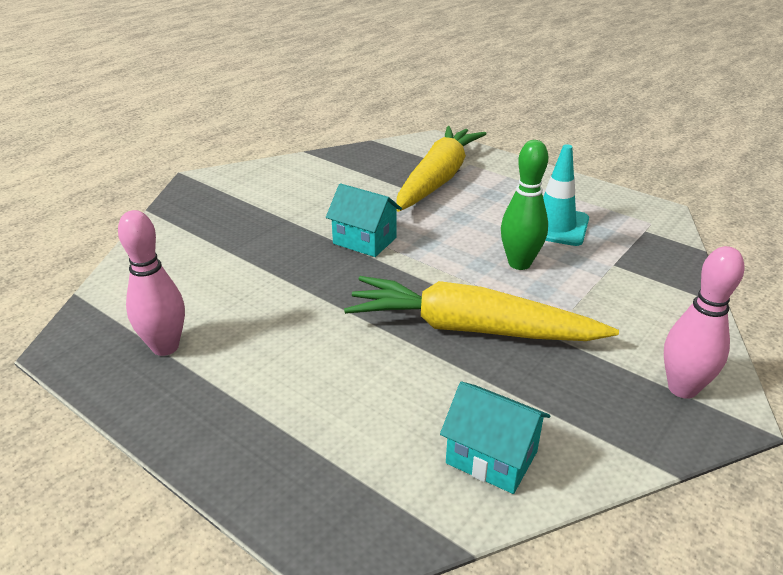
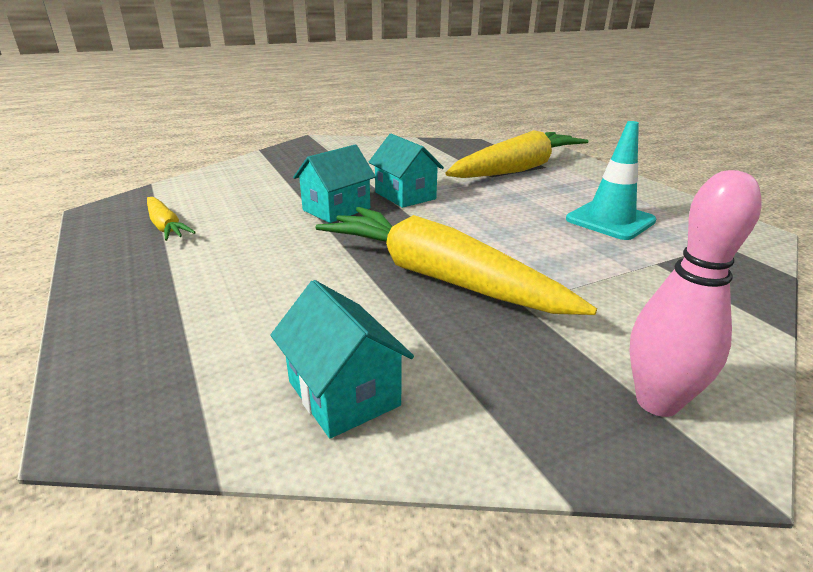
camera: 25 degrees right, 5 degrees down
pink bowling pin [118,210,185,356] -> yellow carrot [147,197,196,241]
green bowling pin [501,140,548,270] -> none
none -> turquoise house [293,145,376,223]

